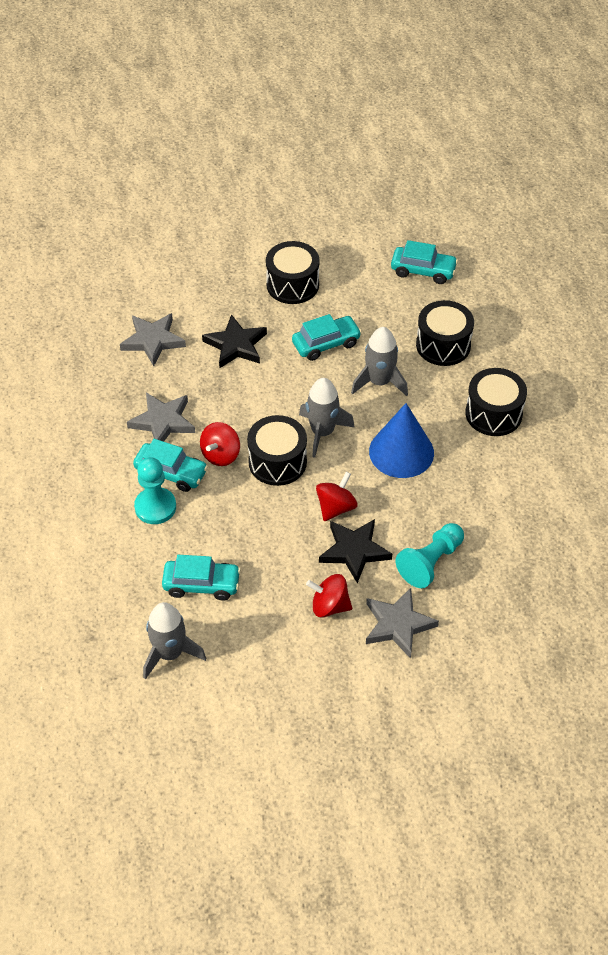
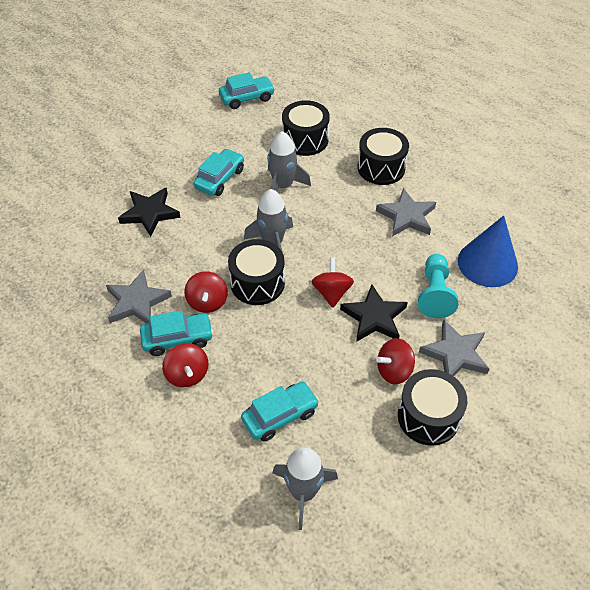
camera: 35 degrees left, 0 degrees up
grey star [120,313,186,366] -> grey star moved to [376,188,436,237]
turquoise pawn [134,457,176,524] -> red spinning top [162,343,209,387]
black drum [266,241,320,304] -> black drum moved to [398,369,467,446]
blue cone [369,403,434,478] -> blue cone moved to [458,216,518,287]

